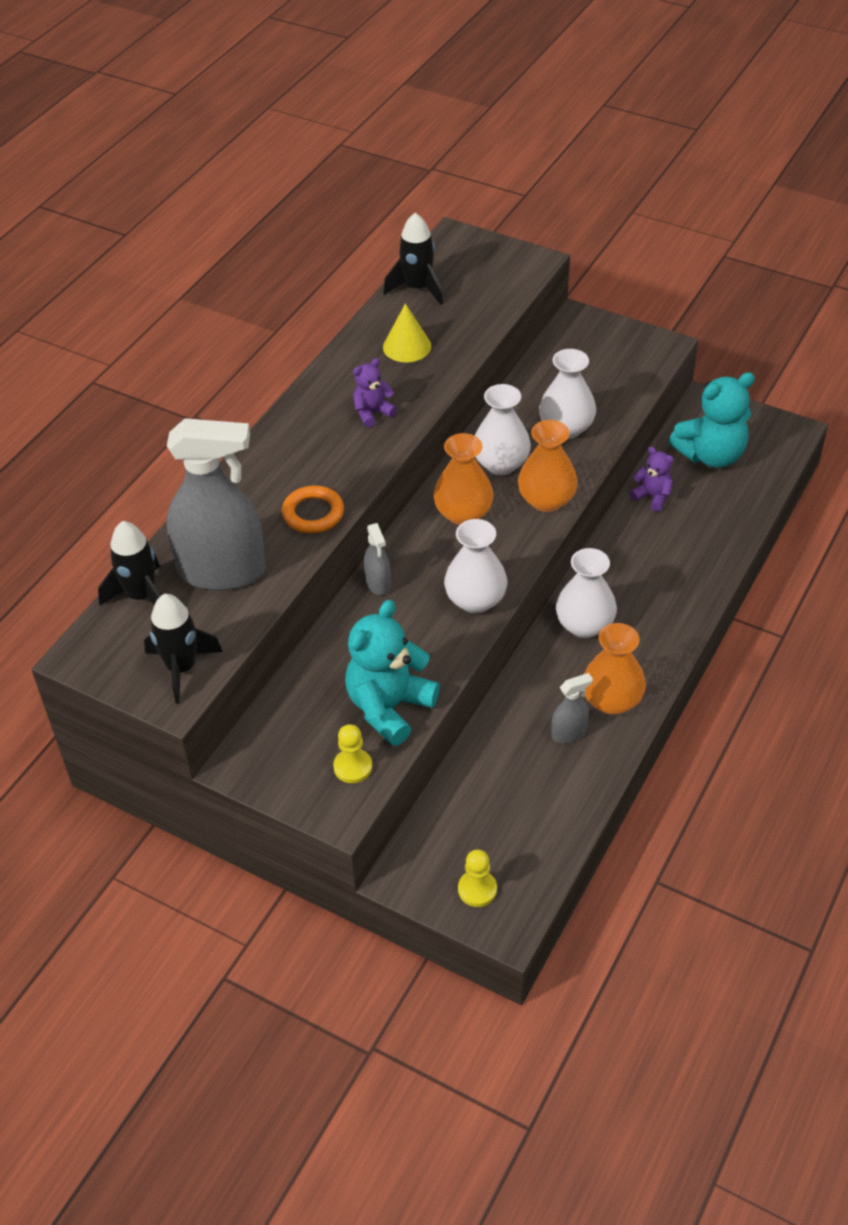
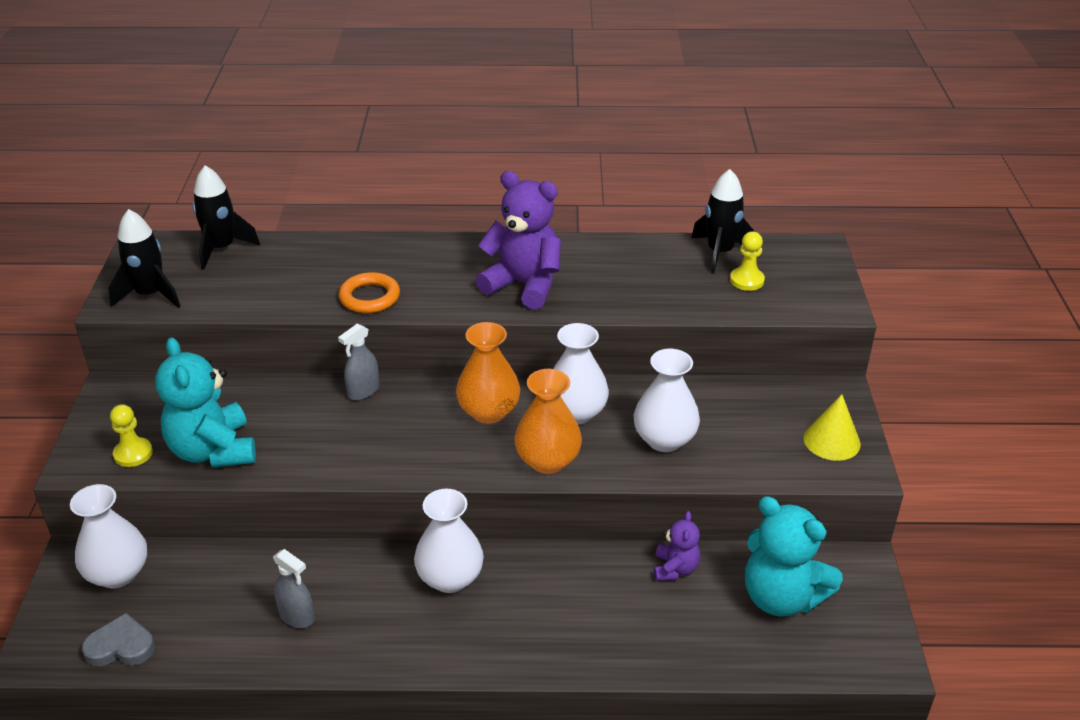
camera: 60 degrees right, 10 degrees down
grey spray bottle [166,418,266,591] -> none
turquoise teddy bear [345,599,440,746] -> turquoise teddy bear turned 120 degrees counterclockwise [155,337,256,468]
purple teddy bear [353,358,397,428] -> purple teddy bear [476,171,561,309], size x1.91
yellow cone [383,303,431,362] -> yellow cone moved to [803,394,861,461]
white vase [444,519,507,613] -> white vase moved to [70,484,147,588]
yellow pawn [458,850,497,907] -> yellow pawn moved to [730,231,765,291]
orange vase [584,623,646,715] -> none
none -> grey heart [82,613,155,666]

